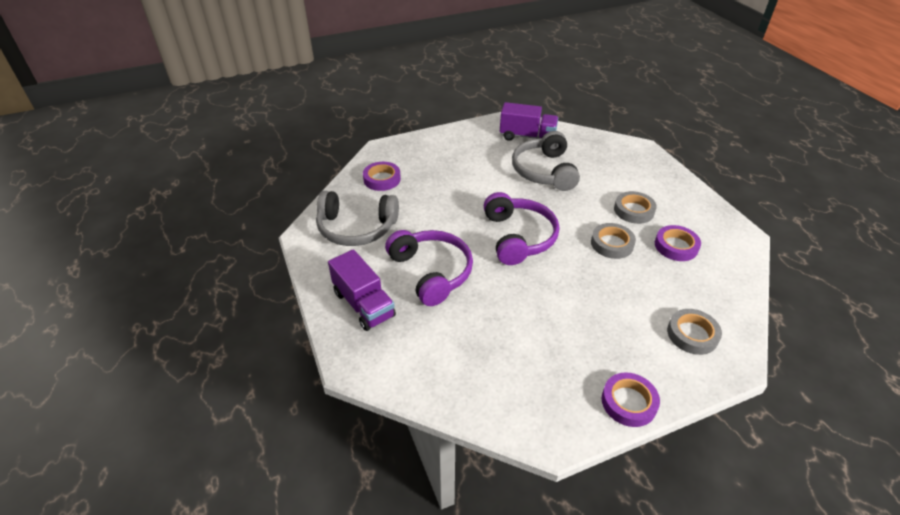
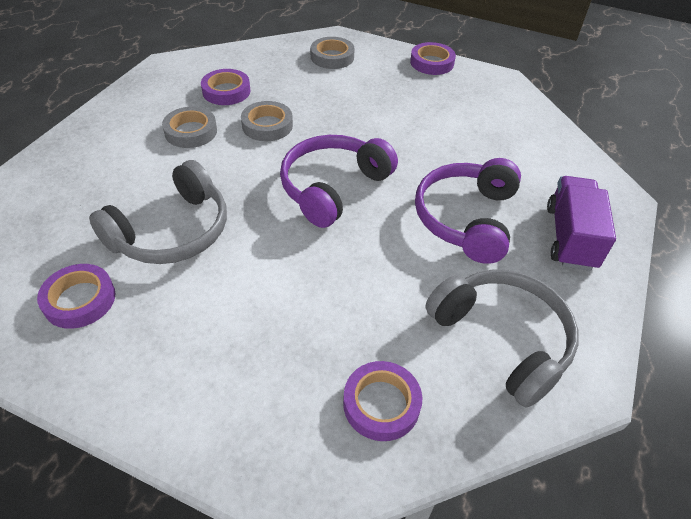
camera: 135 degrees left, 5 degrees up
purple truck [500,102,558,141] -> purple tape [37,264,115,329]

